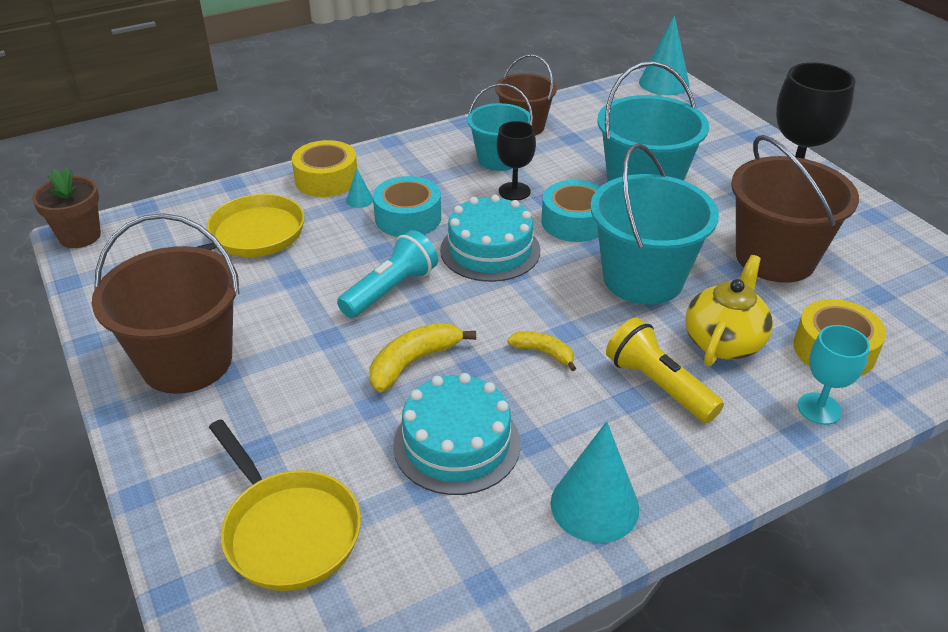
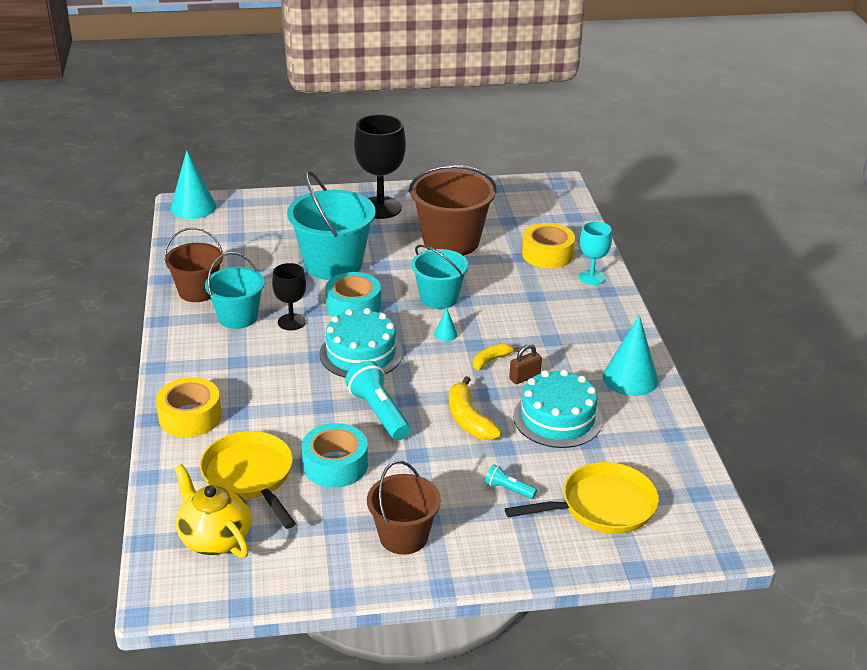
camera: 70 degrees left, 5 degrees down
brown flower pot [32,167,101,248] -> none
brown bucket [92,213,240,394] -> brown bucket [367,461,441,555], size x0.63
turquoise cone [346,168,373,208] -> turquoise cone moved to [434,308,458,342]
turquoise tape [373,176,441,237] -> turquoise tape moved to [302,423,368,488]
turquoise bucket [590,143,719,305] -> turquoise bucket [411,245,469,309], size x0.63
yellow flashlight [606,317,724,423] -> none
yellow teapot [686,255,773,366] -> yellow teapot moved to [174,464,252,558]
none -> turquoise flashlight [485,464,537,499]
none -> brown padlock [509,344,542,384]

